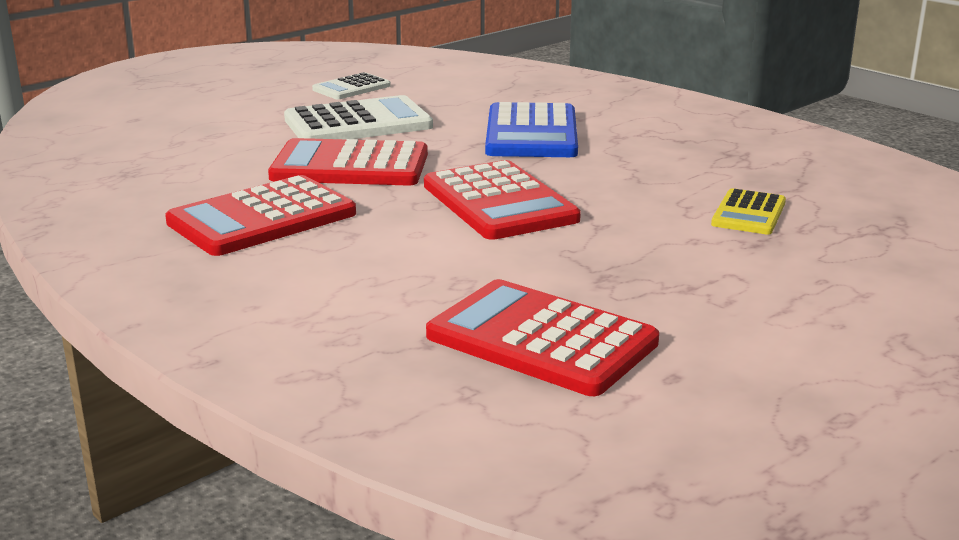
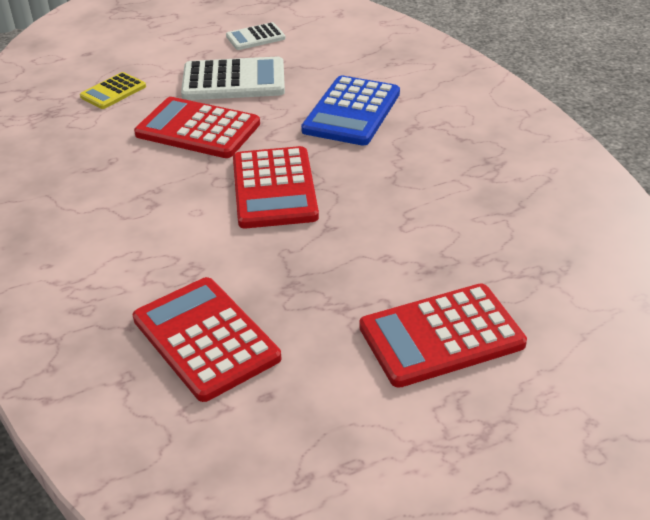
camera: 20 degrees right, 15 degrees up
red calculator [165,175,356,256] -> red calculator moved to [359,283,527,388]
yellow calculator [711,188,786,235] -> yellow calculator moved to [80,72,146,109]

